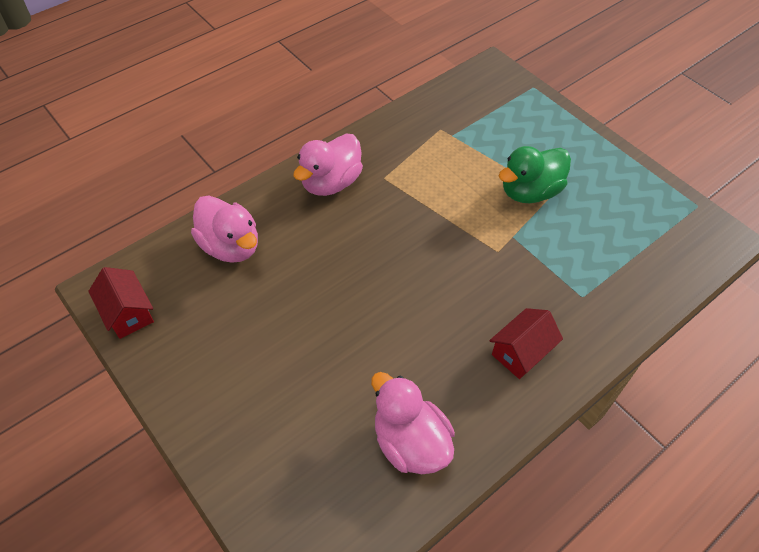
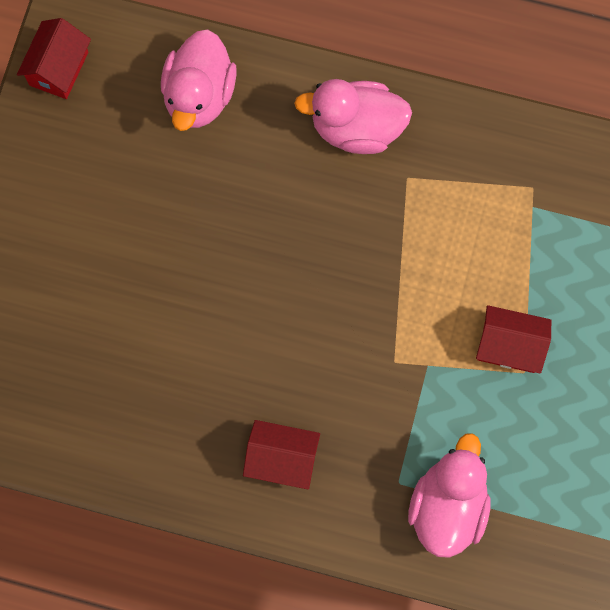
camera: 55 degrees right, 20 degrees up
pink duck [371,372,455,474] -> pink duck moved to [408,433,491,558]
green duck [499,146,571,203] -> red house [476,305,551,374]

